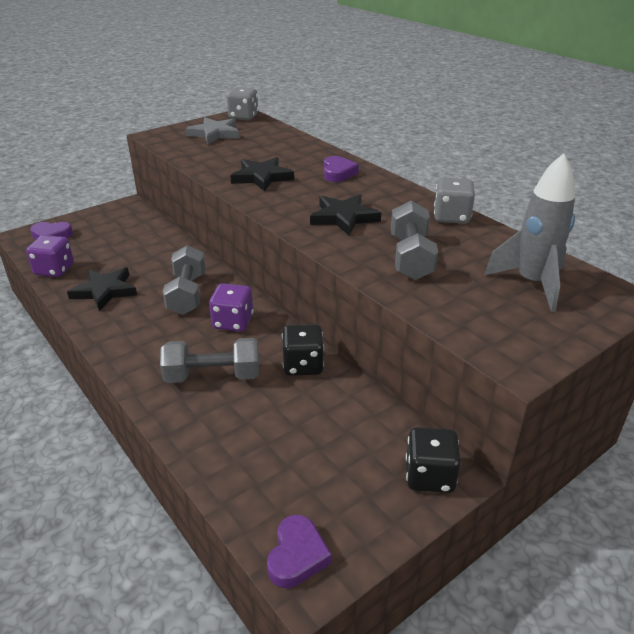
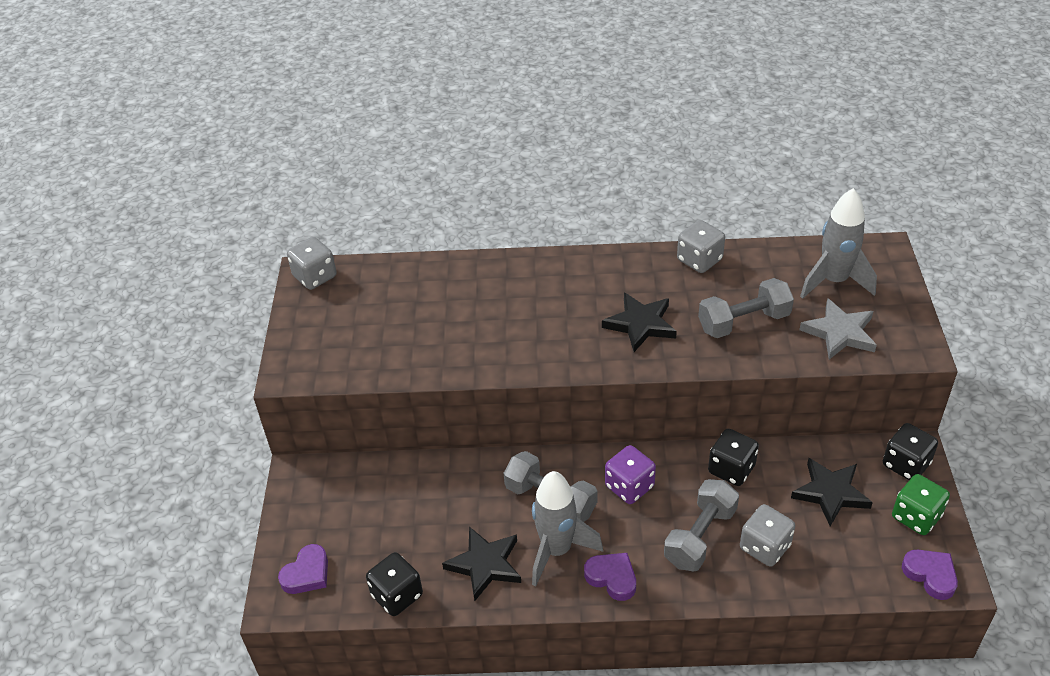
camera: 50 degrees left, 10 degrees up
purple dice [26,235,74,277] -> black dice [366,552,423,616]
grey star [185,117,240,144] -> grey star moved to [799,298,877,359]
black star [230,157,294,192] -> black star moved to [791,458,873,526]
purple heart [324,156,359,182] -> purple heart moved to [584,553,636,601]
grey dumbbell [391,201,438,280] -> grey dumbbell turned 60 degrees counterclockwise [698,278,794,338]
none -> grey rocket [532,471,603,587]
none -> grey dice [740,504,795,567]
none -> green dice [892,474,950,535]

